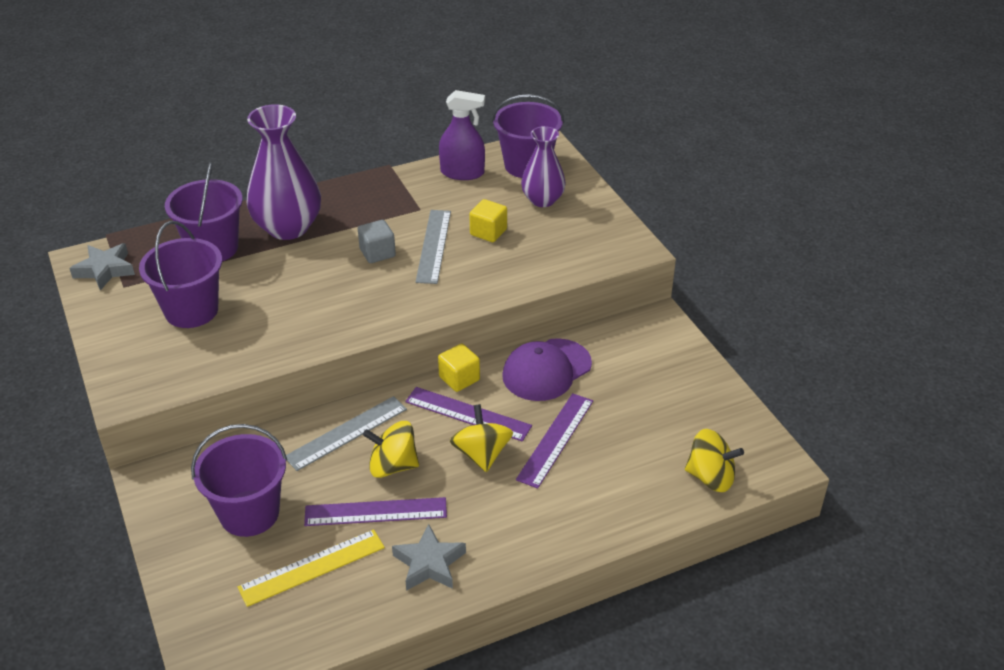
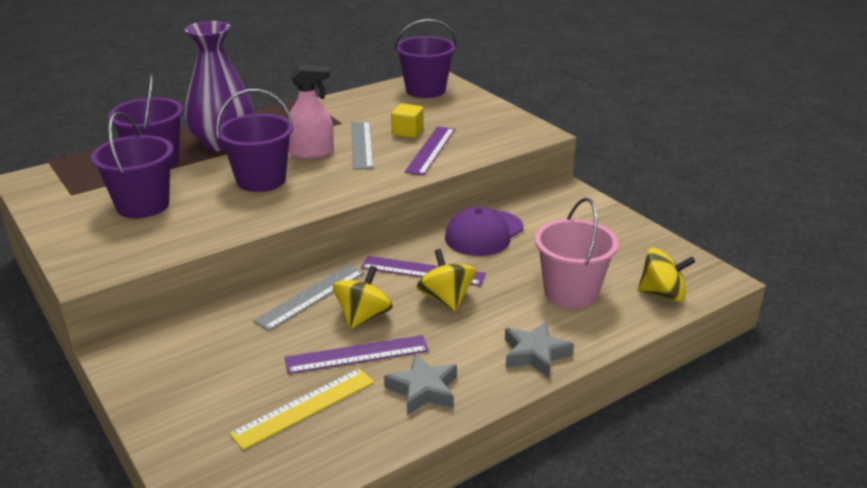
camera: 10 degrees left, 10 degrees down
grey star [69,243,135,291] -> grey star moved to [505,322,574,378]
purple bucket [191,424,287,537] -> purple bucket moved to [216,89,293,192]
grey cube [358,220,396,263] -> pink spray bottle [288,65,334,159]
yellow spinning top [363,421,419,478] -> yellow spinning top turned 120 degrees clockwise [333,266,393,329]
yellow cube [438,343,480,392] -> none
purple spray bottle [439,90,485,180] -> none
purple ruler [516,393,593,489] -> purple ruler moved to [404,127,455,176]
purple vase [521,126,566,207] -> none
none -> pink bucket [535,198,619,309]

